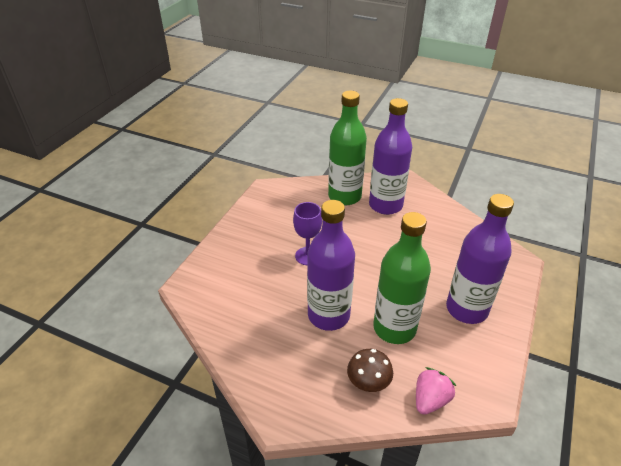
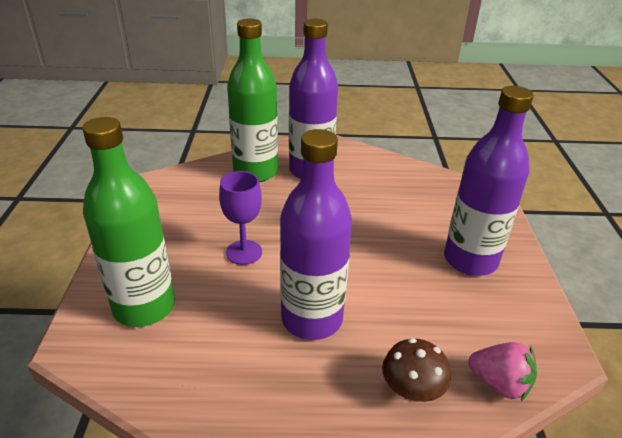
camera: 25 degrees left, 5 degrees down
green bottle [373,212,431,344] -> green bottle moved to [82,117,175,327]
pink strawberry [416,367,456,415] -> pink strawberry turned 105 degrees clockwise [468,342,537,401]

